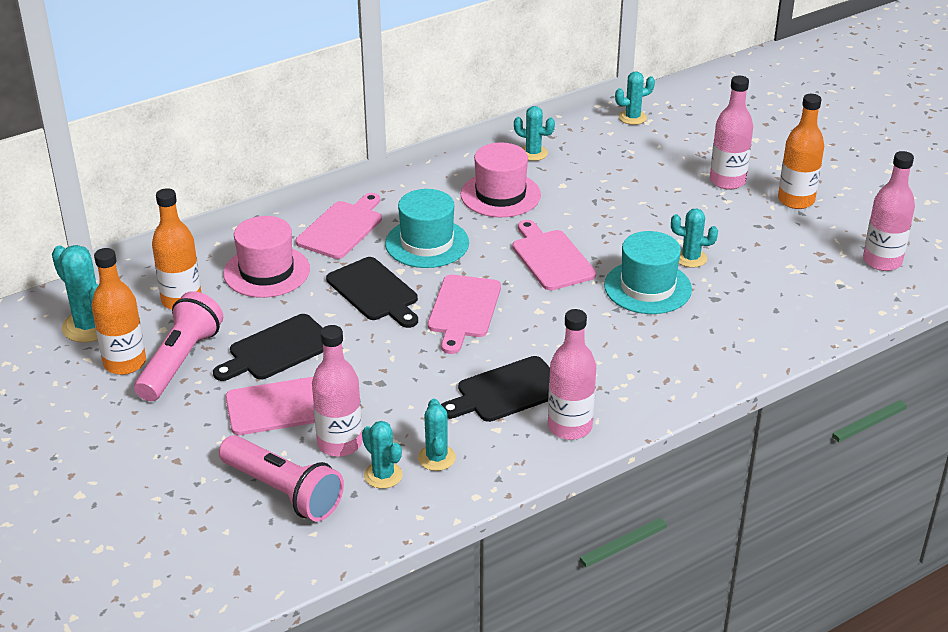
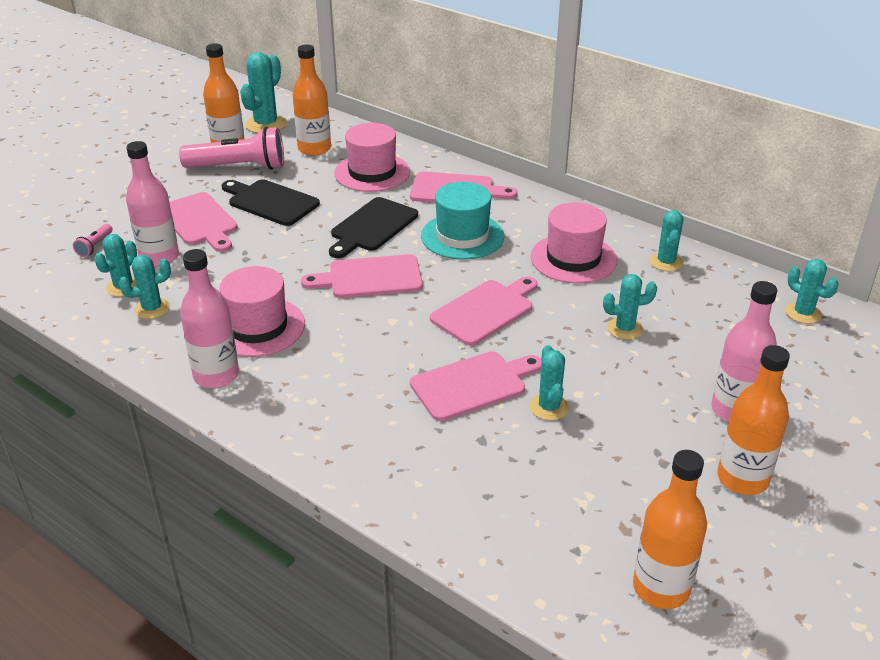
camera: 70 degrees right, 0 degrees up
pink flashlight [219,435,344,522] -> pink flashlight [73,224,113,257], size x0.43
black cutting board [441,356,550,422] -> pink hat [219,266,305,357]
turquoise hat [604,231,692,314] -> pink cutting board [410,351,542,421]
pink bottle [863,151,915,271] -> orange bottle [633,450,707,609]
none -> turquoise cactus [603,274,657,340]

